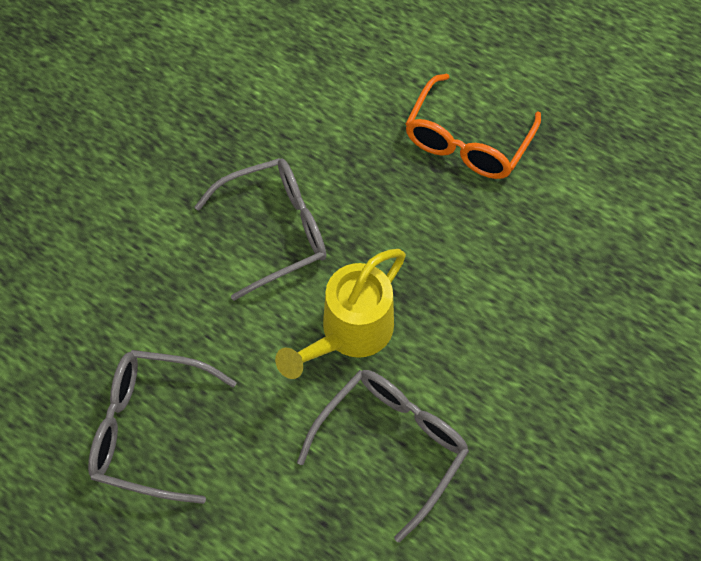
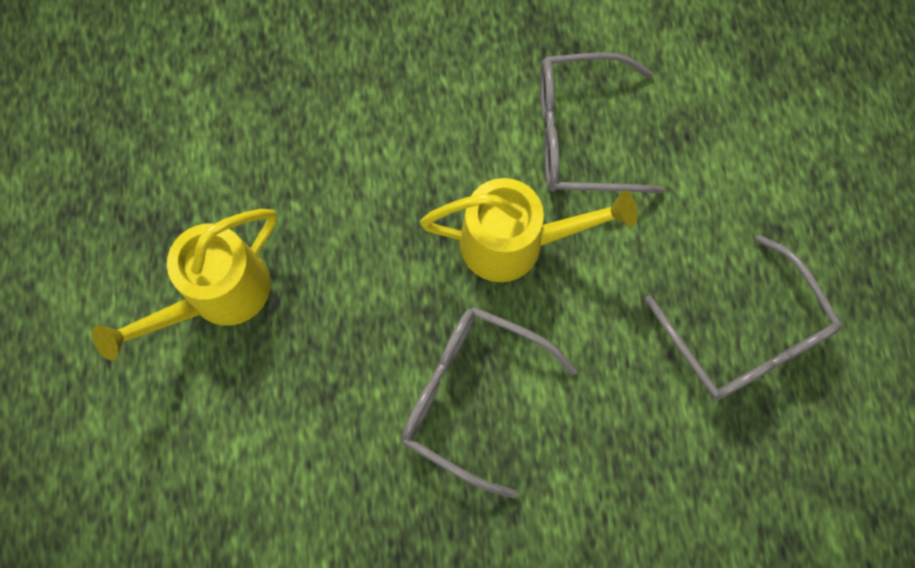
camera: 130 degrees left, 10 degrees up
orange glasses [405,73,541,179] -> yellow watering can [92,209,277,360]

